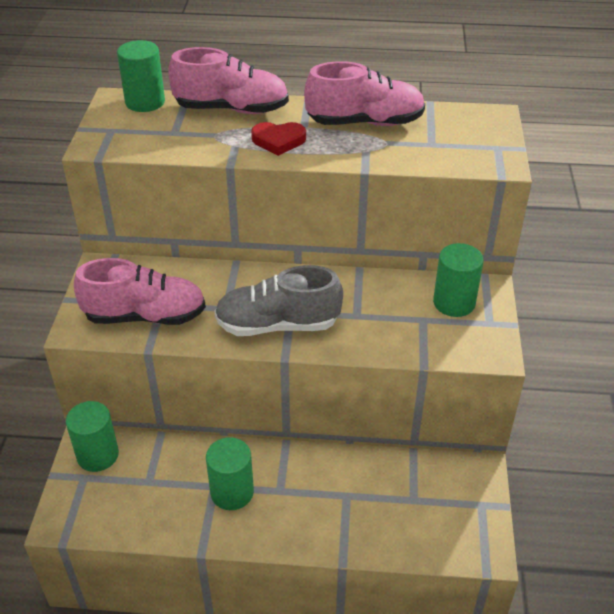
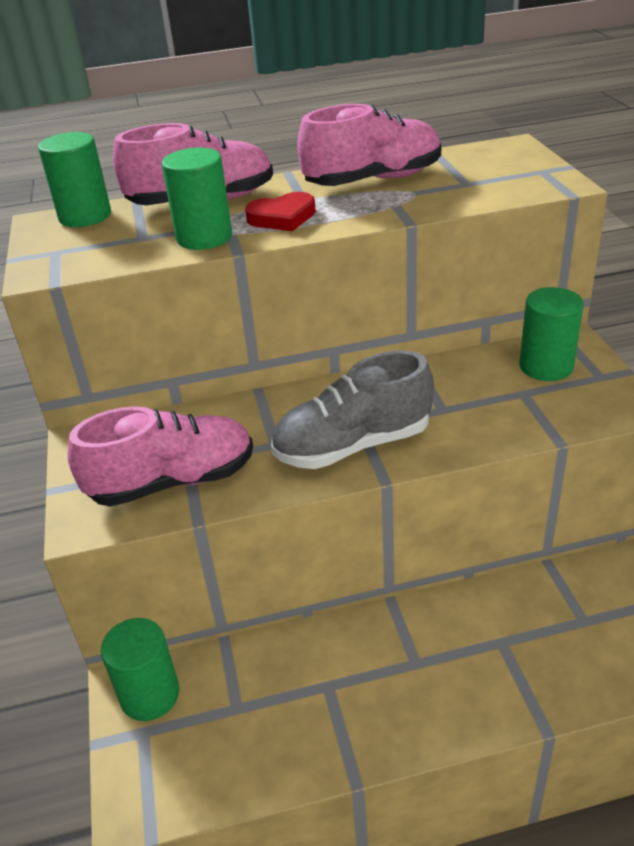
camera: 15 degrees left, 5 degrees down
green cylinder [206,437,254,510] -> green cylinder moved to [162,148,232,250]

